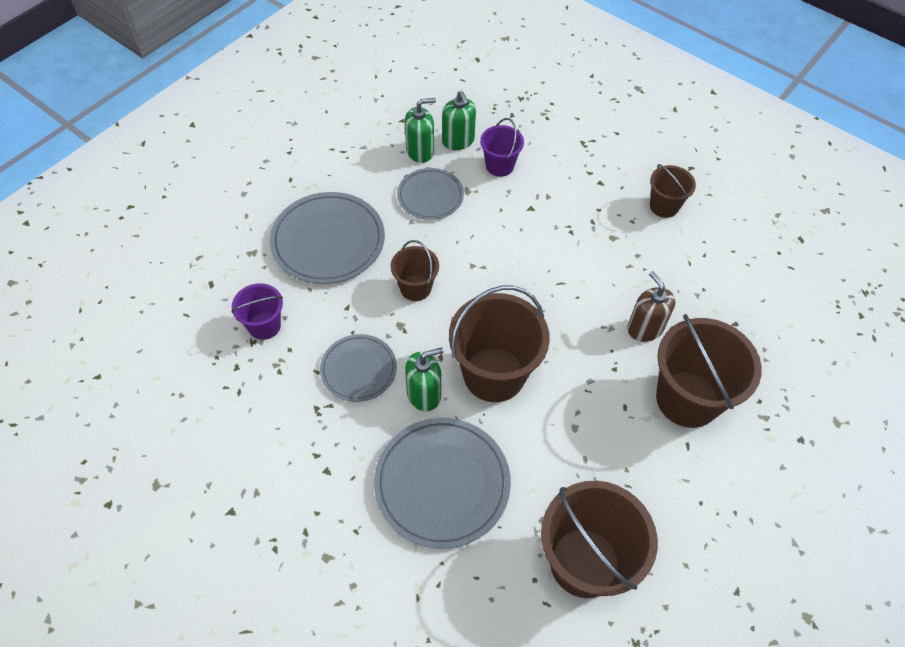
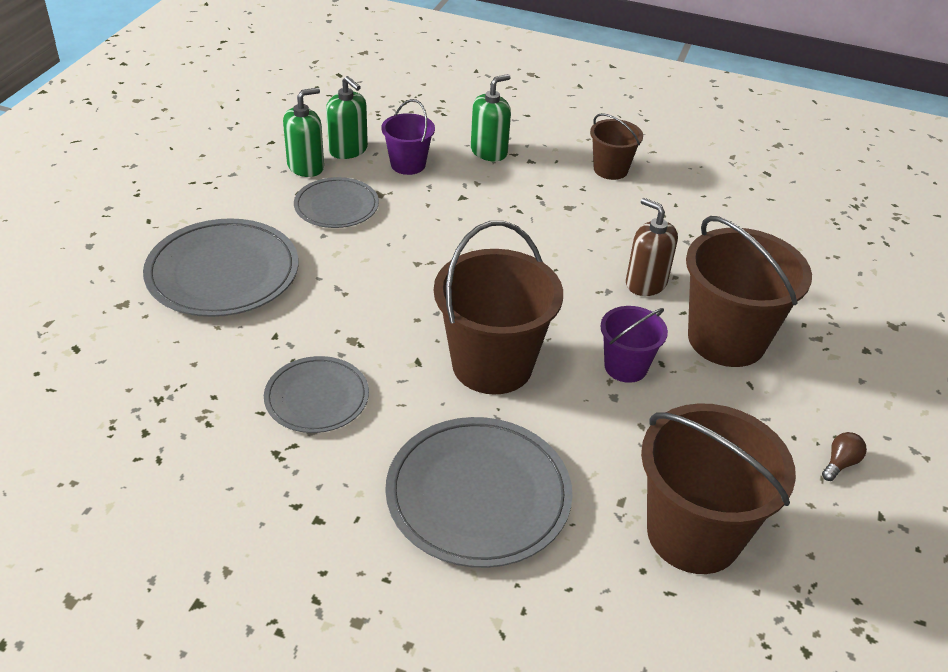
camera: 20 degrees left, 15 degrees down
purple bucket [231,283,283,340] -> purple bucket moved to [600,306,668,383]
brown bucket [390,240,439,301] -> none
green soap dispenser [405,347,443,411] -> green soap dispenser moved to [471,74,511,161]
none -> brown light bulb [822,432,867,481]

